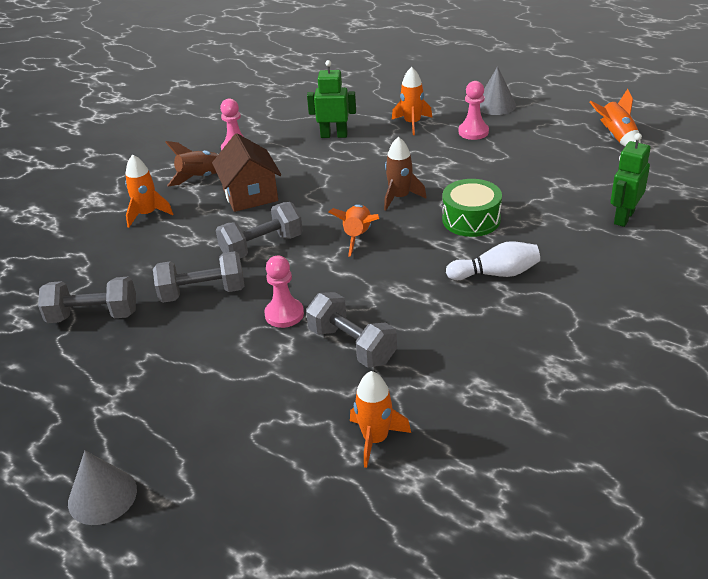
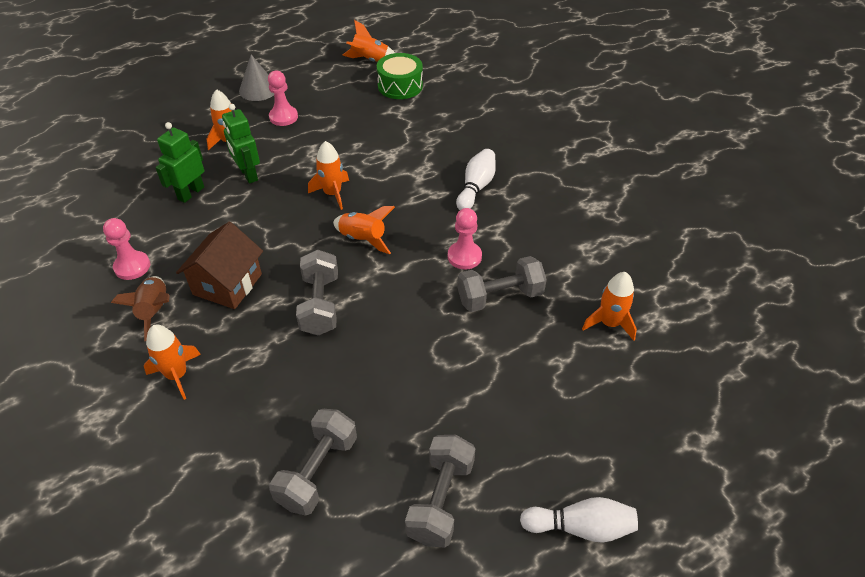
camera: 65 degrees left, 10 degrees up
grey cone [68,451,137,525] -> white bowling pin [520,497,638,543]
grey dumbbell [153,251,245,303] -> grey dumbbell moved to [405,435,476,548]
brown house [212,133,281,212] -> brown house turned 75 degrees counterclockwise [176,222,263,309]
pink pawn [264,256,304,328] -> pink pawn moved to [448,208,482,270]
brown rocket [384,137,427,211] -> orange rocket [308,141,349,210]
green drum [442,179,502,237] -> green drum moved to [377,53,423,99]
green robot [611,133,650,227] -> green robot moved to [222,104,260,184]

